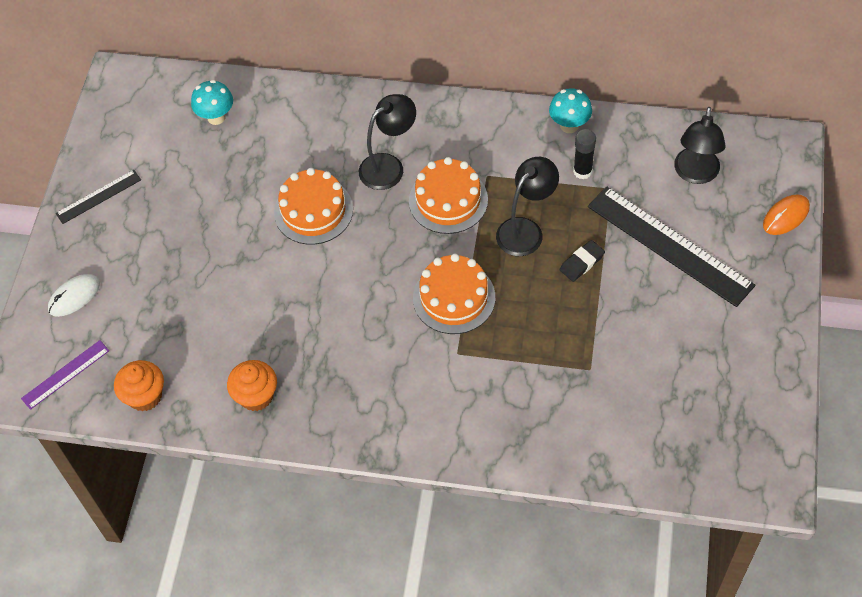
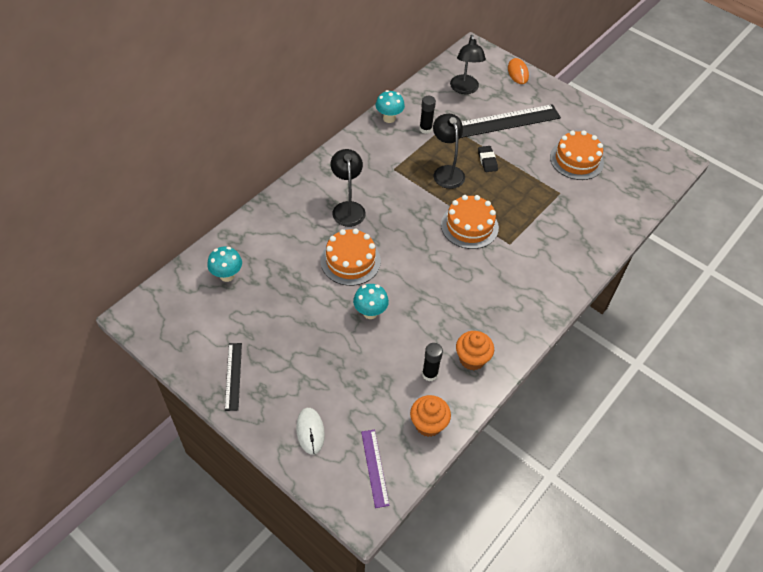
camera: 65 degrees left, 5 degrees down
orange cake [409,157,488,234] -> orange cake moved to [550,130,604,180]
black lamp [674,107,726,184] -> black lamp turned 45 degrees clockwise [450,35,486,94]
none -> turquoise mushroom [353,284,389,319]
none -> black glue stick [422,343,443,381]

